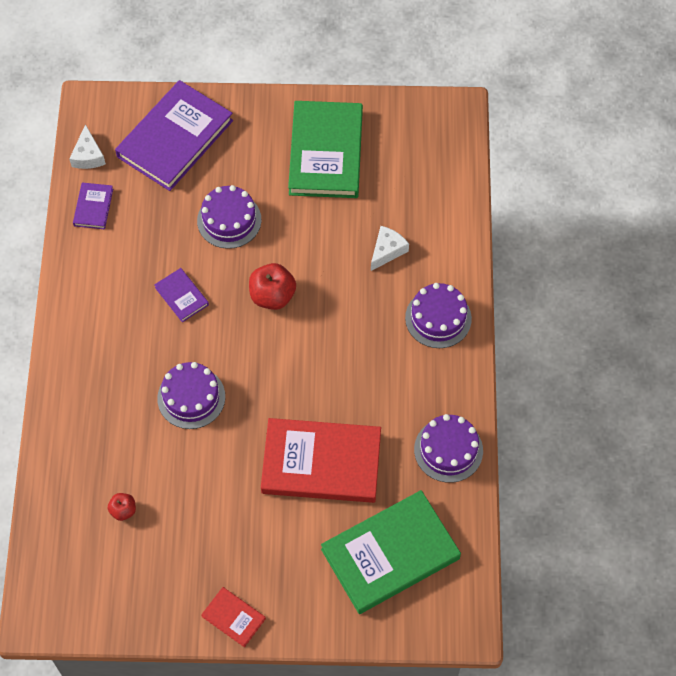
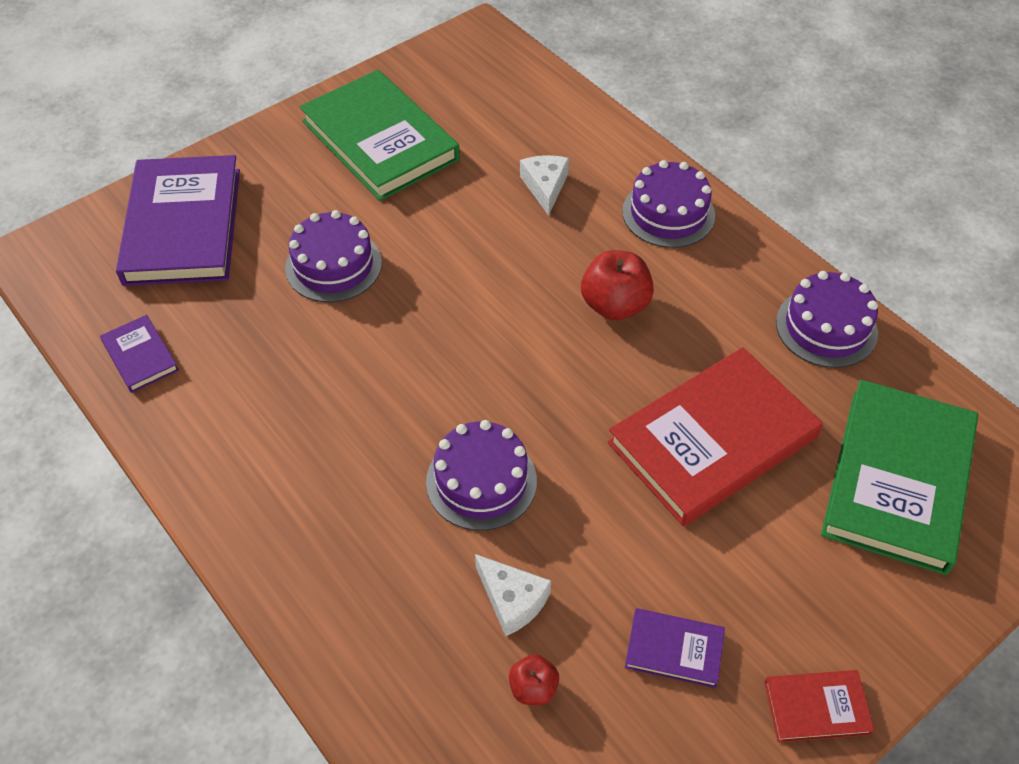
camera: 40 degrees left, 10 degrees down
white cheese [69,124,106,169] -> white cheese moved to [475,554,551,636]
purple book [154,268,209,322] -> purple book moved to [625,608,725,688]
red apple [249,263,296,310] -> red apple moved to [581,250,654,320]

